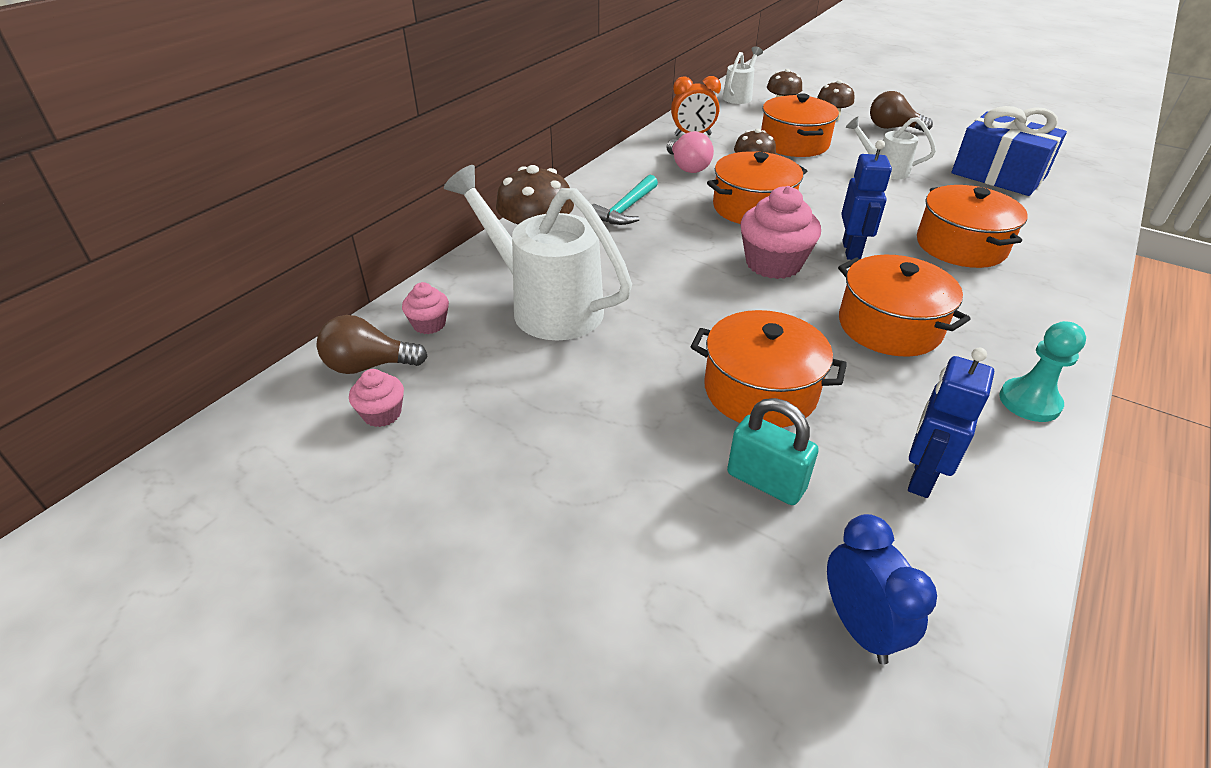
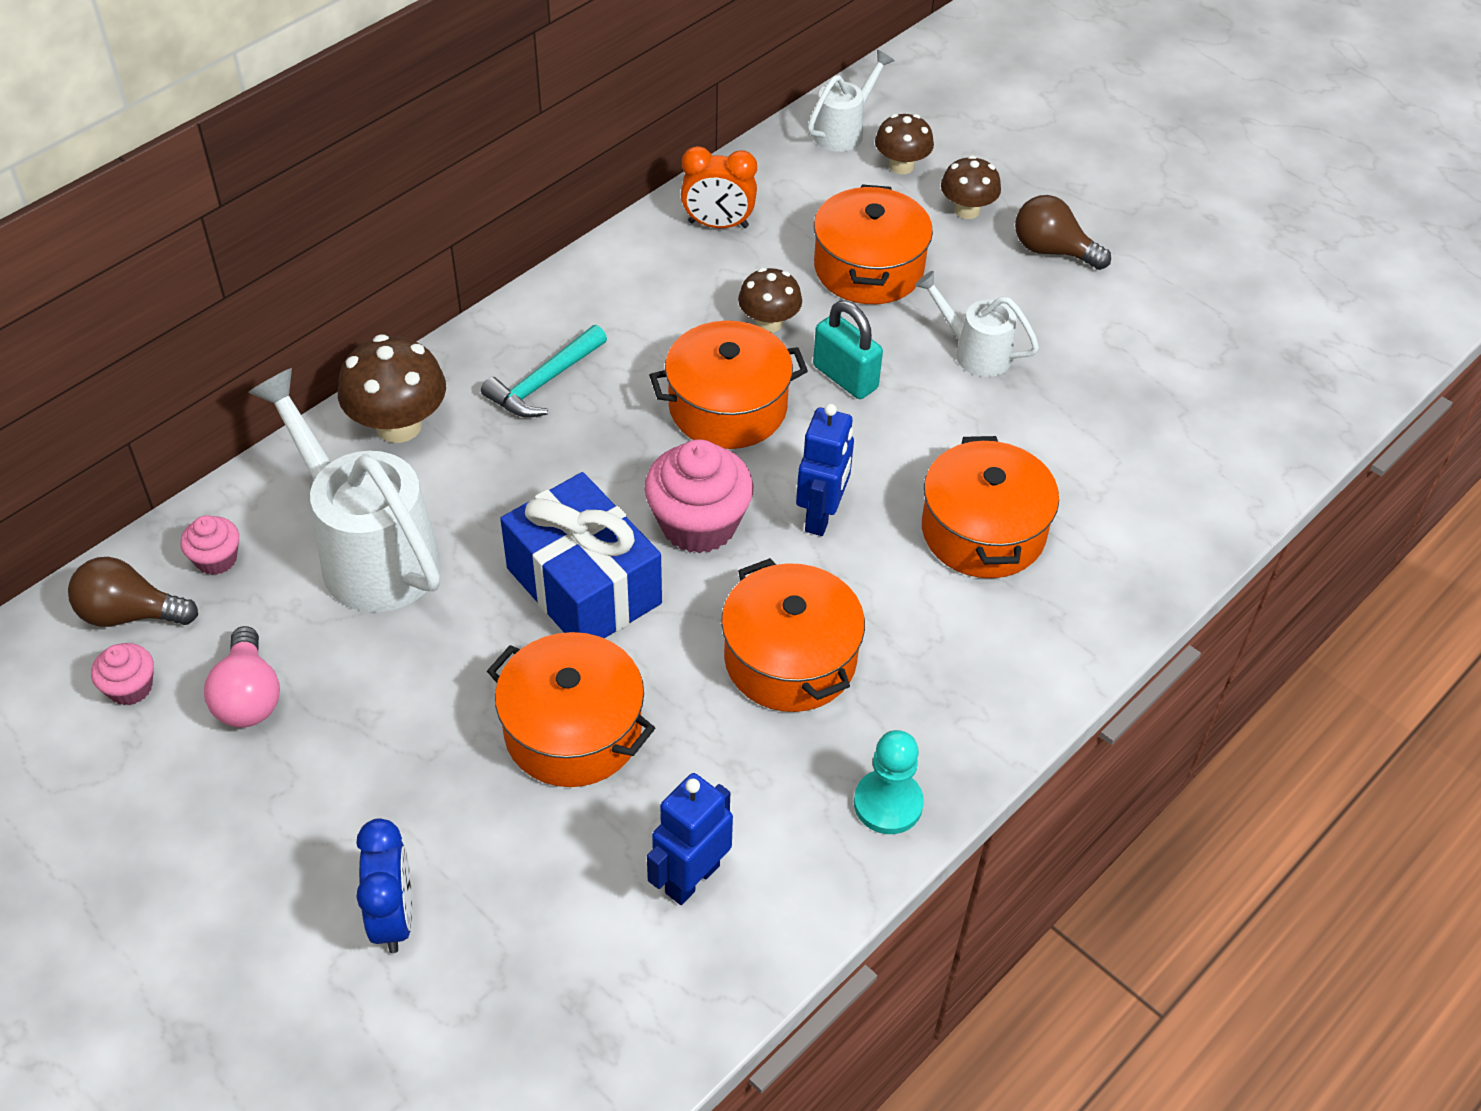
camera: 10 degrees right, 10 degrees up
pink light bulb [666,131,714,173] -> pink light bulb moved to [204,626,280,728]
turquoise padlock [727,398,819,505] -> turquoise padlock moved to [813,300,883,399]
blue clock [827,514,937,664] -> blue clock moved to [356,819,413,953]
blue gift [951,106,1067,196] -> blue gift moved to [500,472,662,638]

